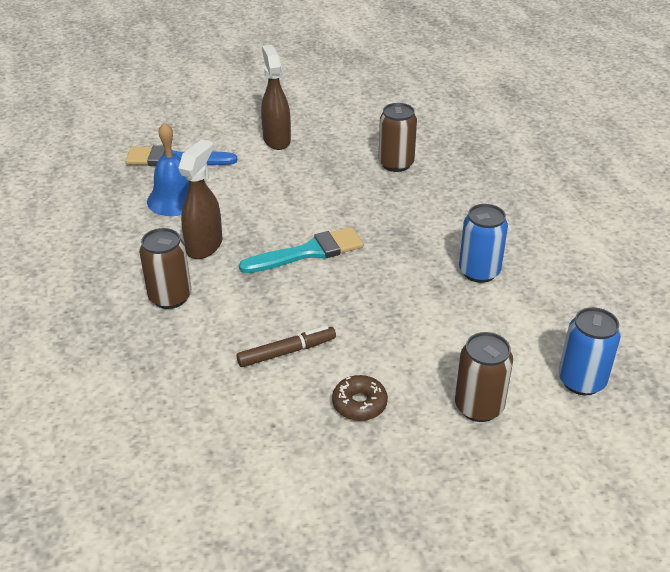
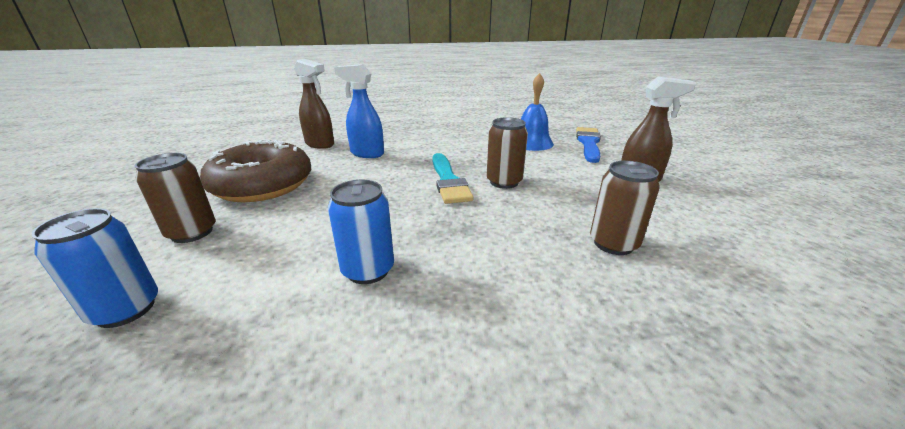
camera: 100 degrees right, 10 degrees down
brown can [139,228,191,309] -> brown can moved to [487,117,528,189]
brown spray bottle [179,139,223,259] -> brown spray bottle moved to [294,59,334,149]
brown marker [237,326,336,367] -> none
brown donut [332,375,388,421] -> brown donut [200,139,311,202], size x2.38
none -> blue spray bottle [334,64,384,158]

